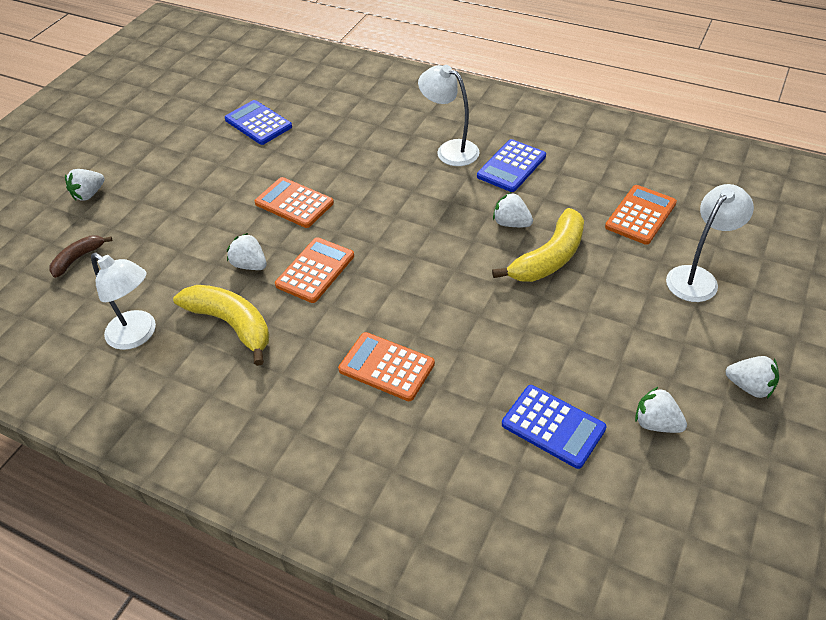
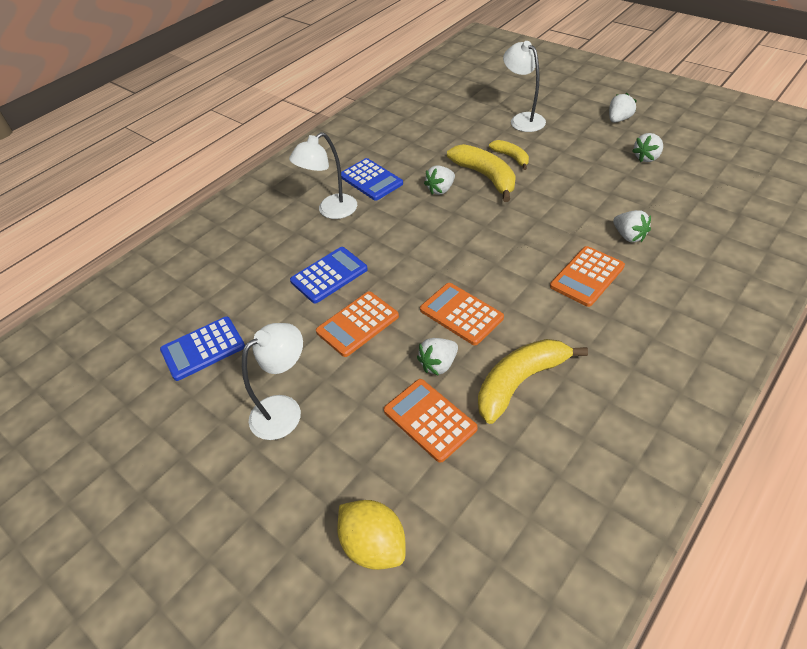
camera: 75 degrees left, 0 degrees up
brown banana [49,235,112,278] -> yellow lemon [337,500,406,570]
white strawberry [65,169,105,201] -> white strawberry moved to [613,210,651,242]
white lamp [91,252,156,350] -> white lamp moved to [242,323,303,440]
blue calculator [502,385,607,469] -> blue calculator moved to [290,247,368,303]
orange calculator [605,185,677,245] -> orange calculator moved to [384,379,478,463]
none -> yellow banana [489,140,529,170]

